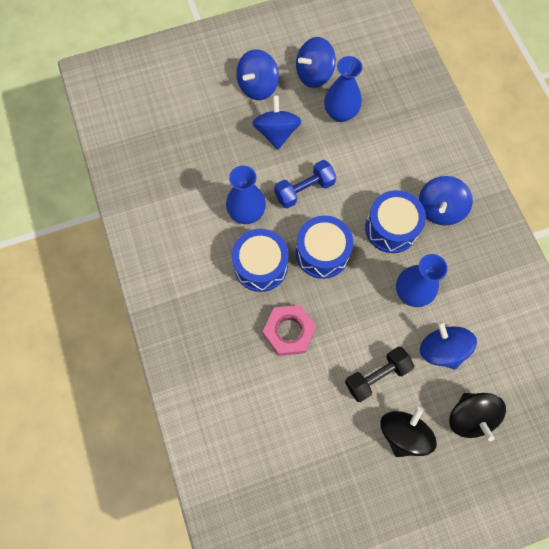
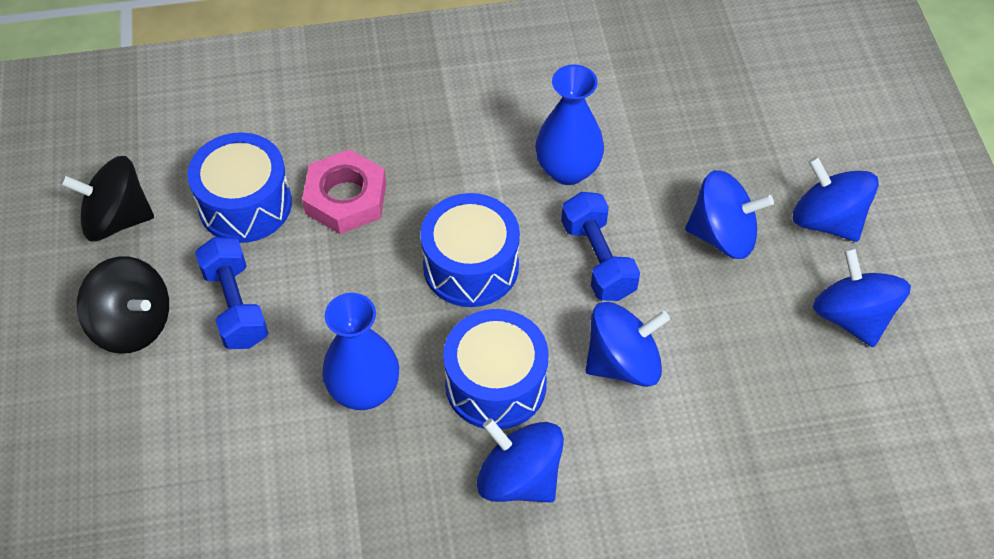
camera: 100 degrees right, 15 degrees down
blue drum [232,229,289,292] -> blue drum moved to [187,132,292,243]
blue vase [324,56,362,122] -> none
black dumbbell [345,346,414,402] -> blue dumbbell [195,237,268,349]
blue spinning top [420,321,477,370] -> blue spinning top moved to [585,302,670,387]
black spinning top [449,393,506,441] -> black spinning top moved to [60,156,154,241]

